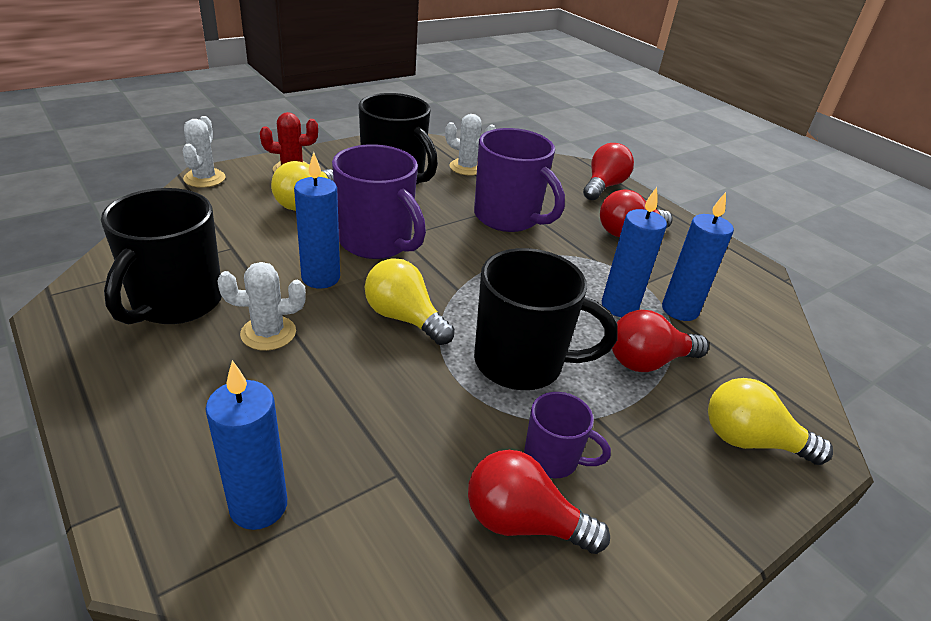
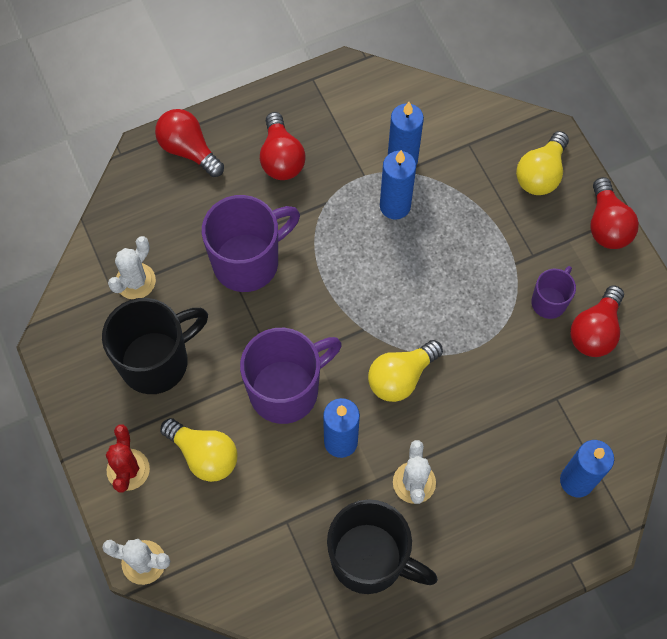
camera: 75 degrees left, 30 degrees up
black mug [474,248,618,390] -> none
red light bulb [612,310,709,372] -> red light bulb moved to [591,177,639,249]

